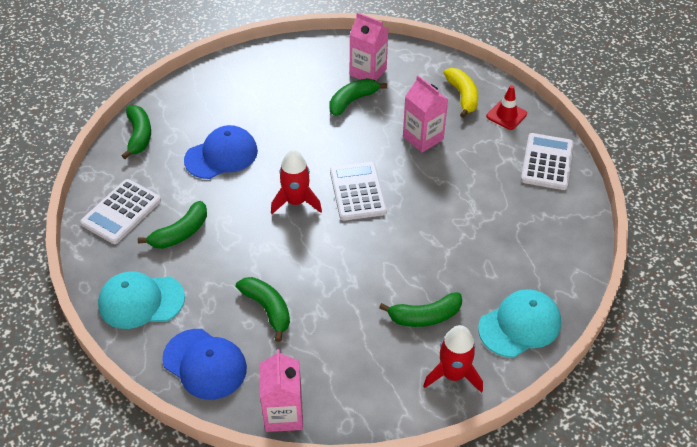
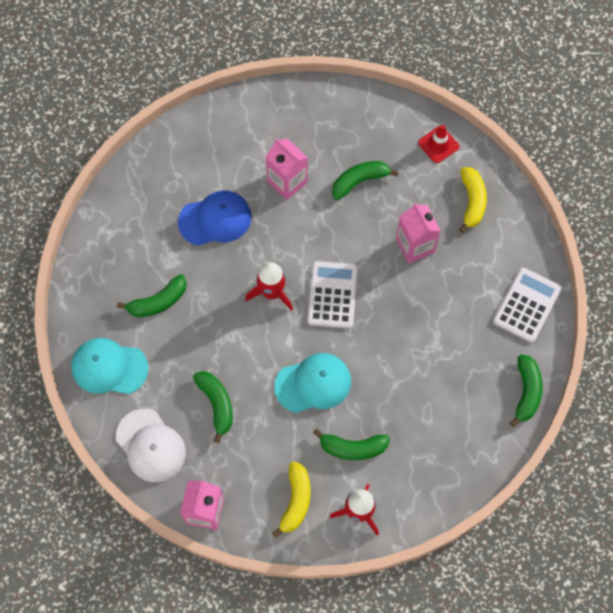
camera: 15 degrees right, 20 degrees up
white calculator [80,179,161,244] -> none
green banana [122,105,151,159] -> green banana moved to [510,354,543,427]
blue cap [162,329,247,400] -> white cap [116,409,186,482]
pink carton [349,12,388,81] -> pink carton moved to [266,138,308,200]
turquoise cap [478,289,561,357] -> turquoise cap moved to [274,353,351,413]
red traffic cone [486,85,527,130] -> red traffic cone moved to [418,125,459,163]
none -> yellow banana [272,461,311,538]

